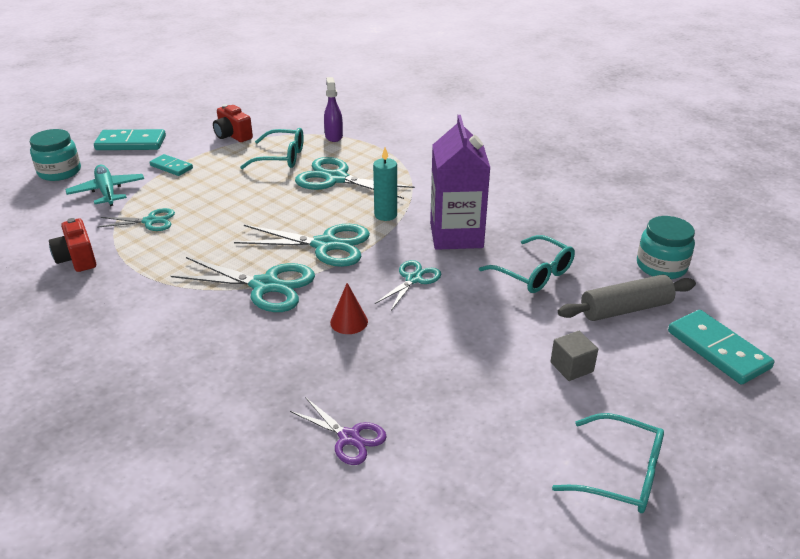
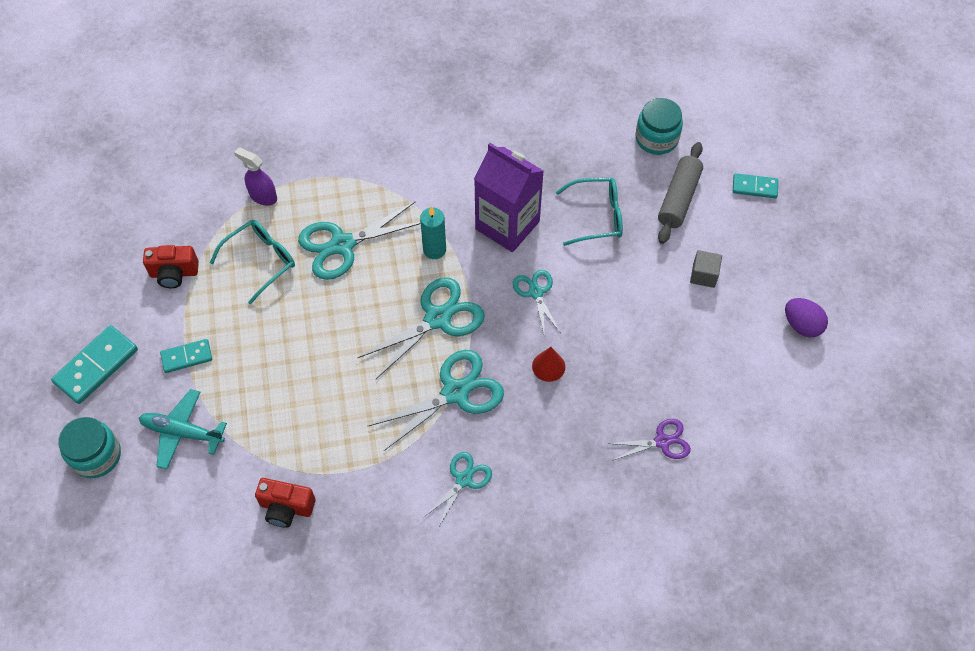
camera: 50 degrees left, 25 degrees up
turquoise scissors [97,208,175,231] -> turquoise scissors moved to [423,452,492,528]
turquoise glasses [552,413,664,513] -> purple egg [785,298,828,337]
turquoise domino [668,310,774,385] -> turquoise domino [733,173,778,198], size x0.61

